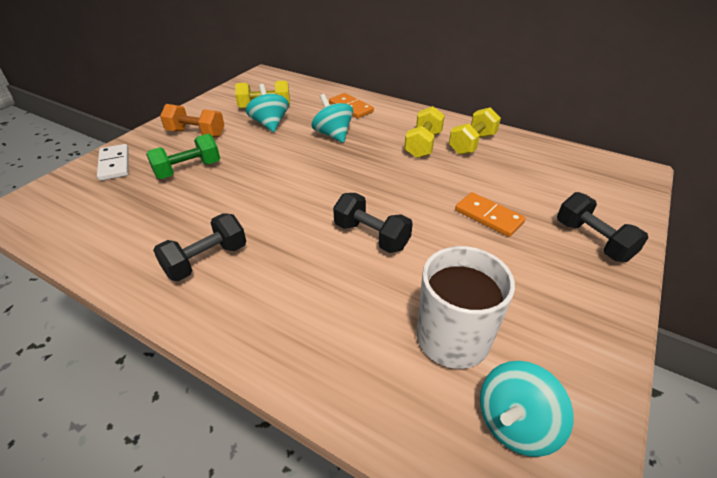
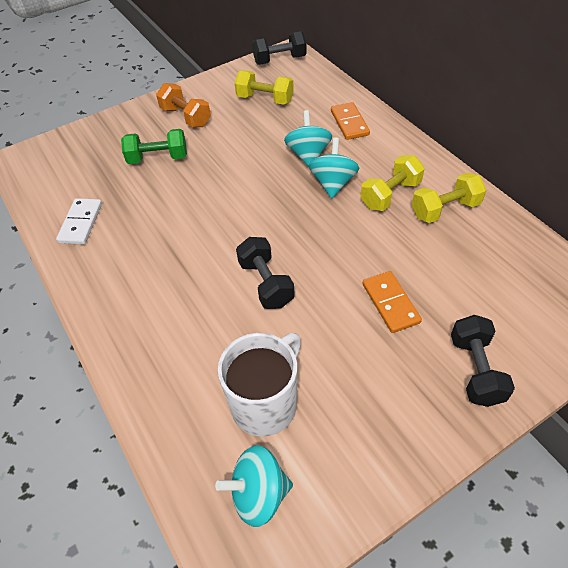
camera: 30 degrees right, 10 degrees up
white domino [97,144,129,181] -> white domino moved to [56,198,102,245]
black dumbbell [153,213,246,281] -> black dumbbell moved to [252,31,307,65]
turquoise spinning top [246,84,289,132] -> turquoise spinning top moved to [309,138,359,198]

